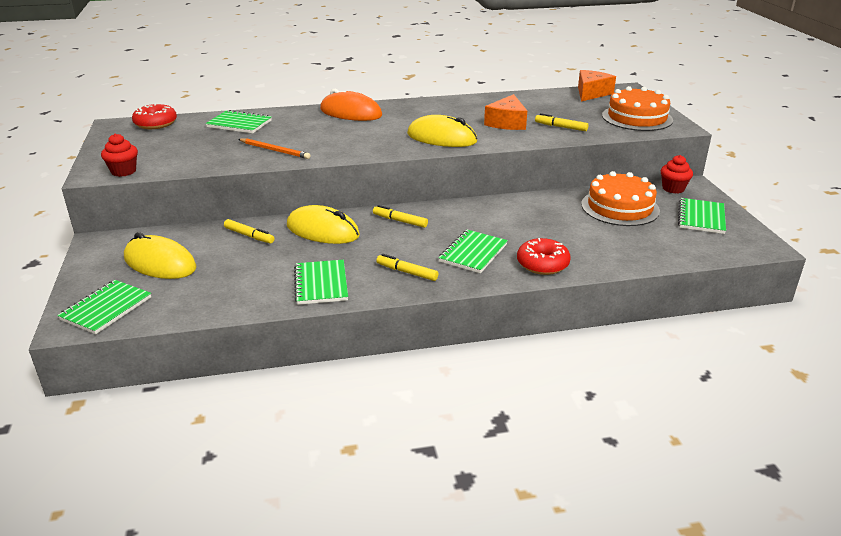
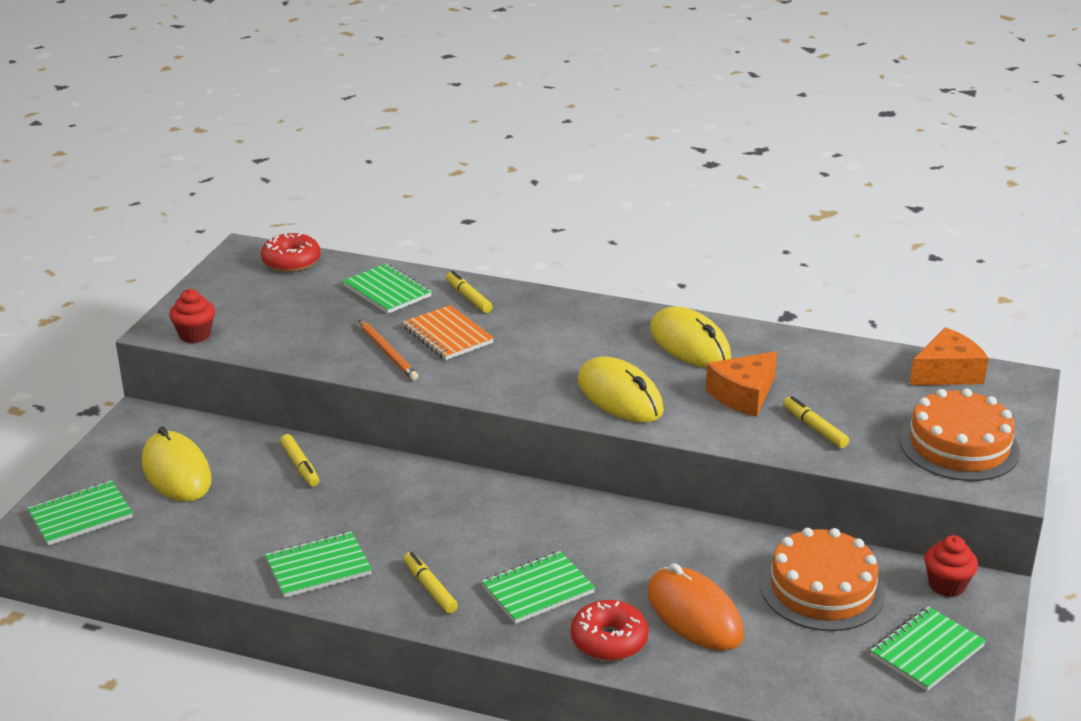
camera: 30 degrees right, 0 degrees up
yellow mouse [287,205,360,244] -> yellow mouse moved to [650,306,731,368]
green notebook [294,260,348,305] -> green notebook turned 45 degrees clockwise [265,532,372,598]
orange mouse [320,89,382,121] -> orange mouse moved to [647,563,744,651]
yellow marker [373,205,428,228] -> yellow marker moved to [446,271,493,313]
none -> orange notebook [403,305,494,360]

